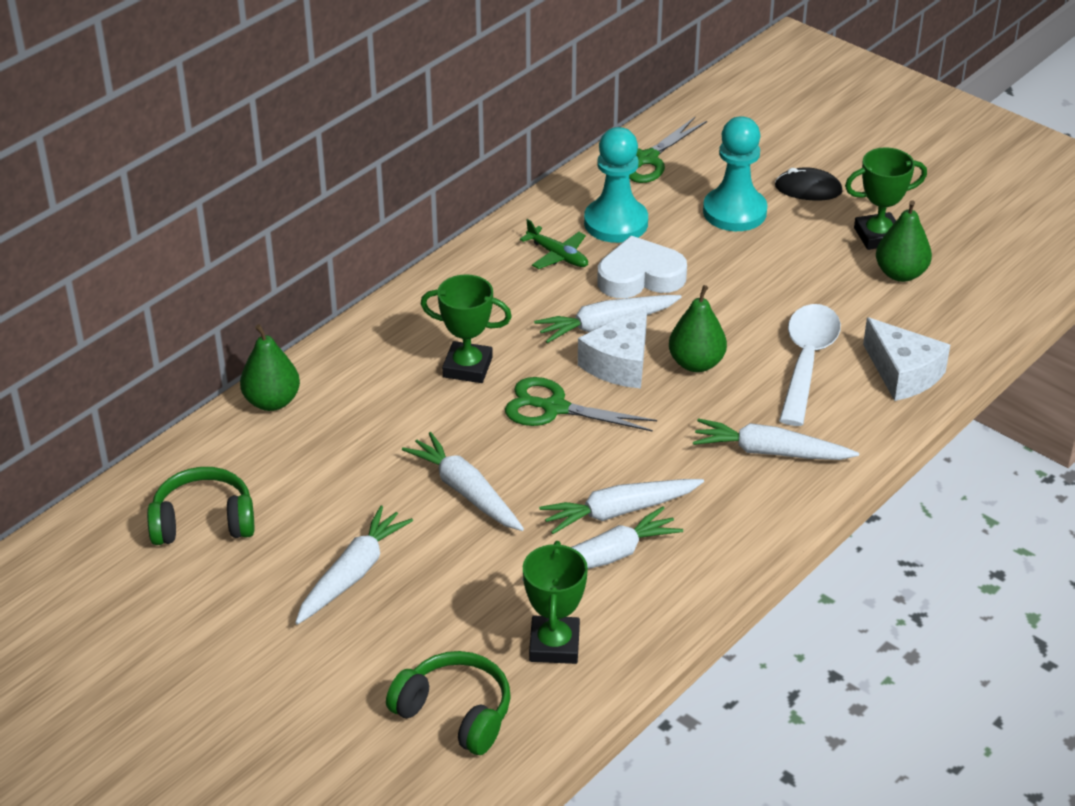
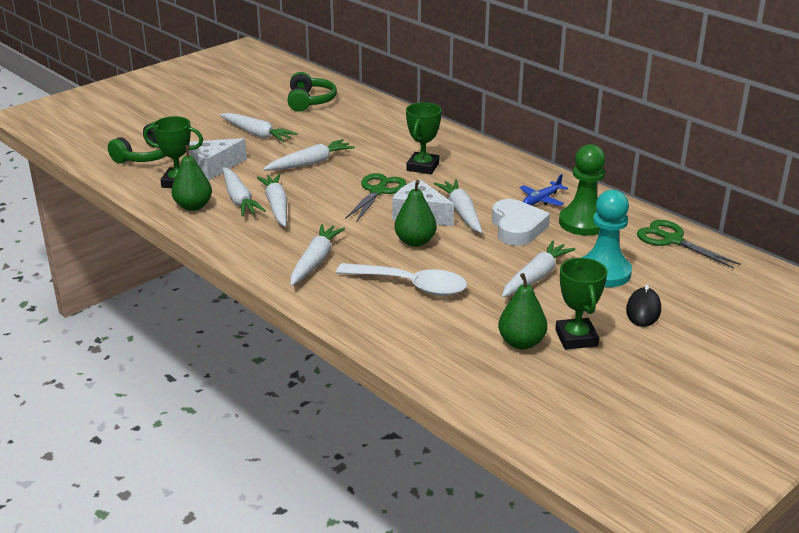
camera: 95 degrees right, 10 degrees down
green pear [240,324,300,411] -> green pear moved to [171,145,212,211]
green plane [520,219,588,269] -> blue plane [520,174,568,206]
turquoise pawn [584,127,648,243] -> green pawn [559,144,606,236]
white cheese [863,317,950,401] -> white cheese moved to [189,138,247,180]
none -> white carrot [502,240,576,297]

